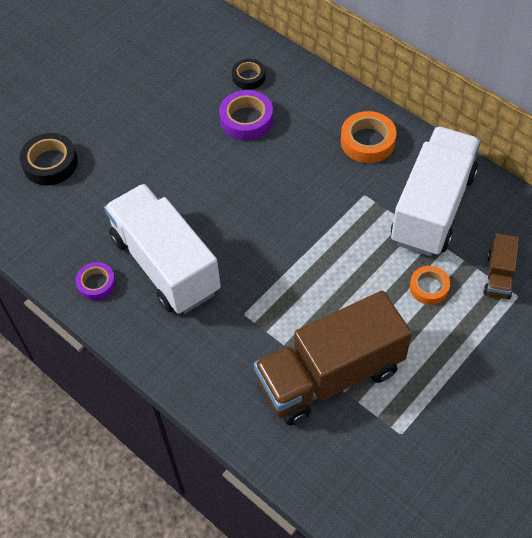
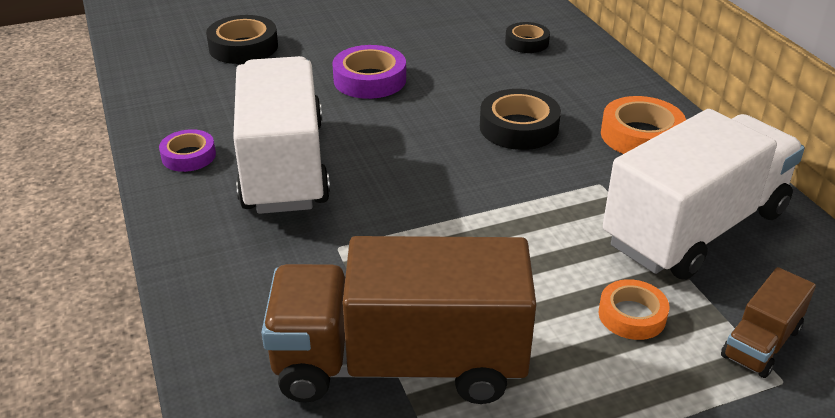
camera: 25 degrees right, 20 degrees down
purple tape [219,90,273,141] -> purple tape moved to [332,45,406,99]
none -> black tape [480,89,561,150]

